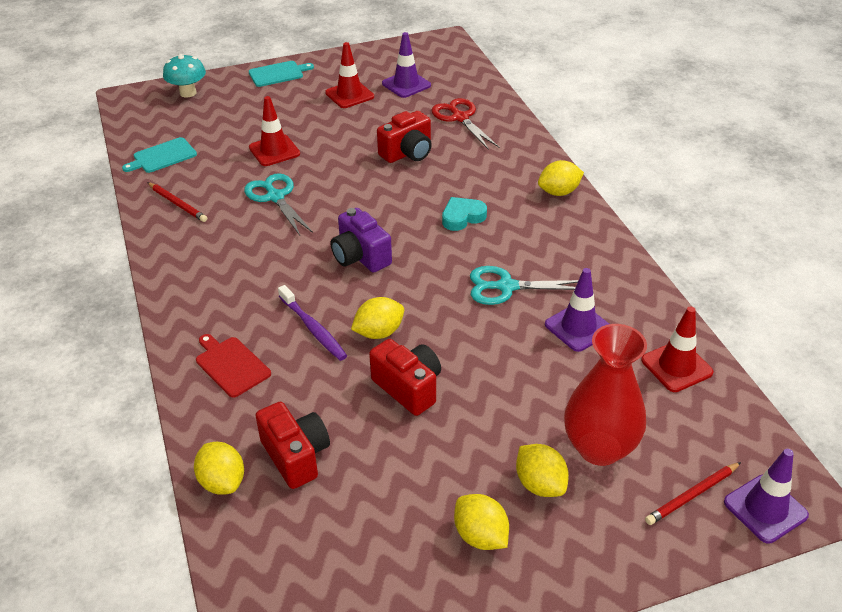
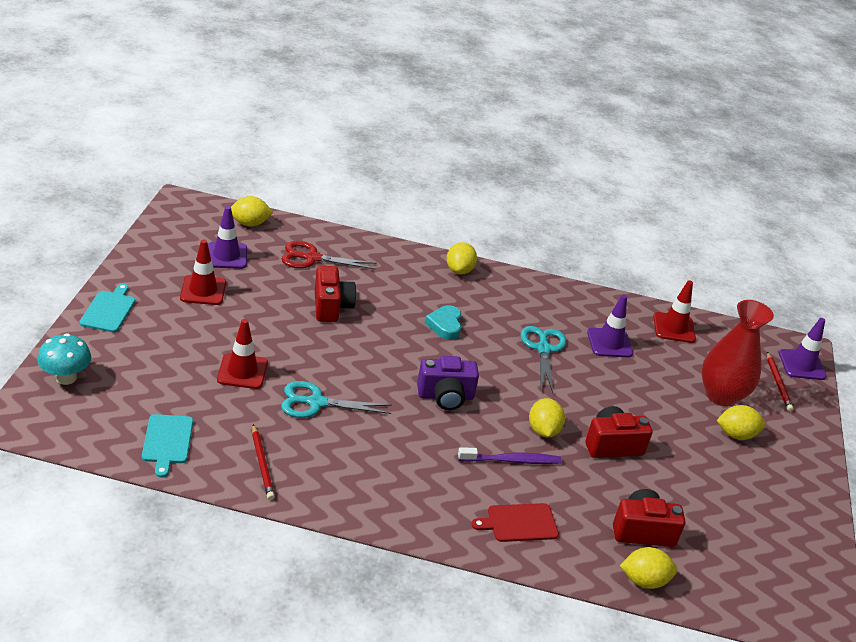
camera: 65 degrees left, 5 degrees down
red pencil [147,182,207,222] -> red pencil turned 90 degrees clockwise [252,424,275,500]
yellow lemon [454,494,509,550] -> yellow lemon moved to [231,196,273,226]
turquoise scissors [470,266,579,305] -> turquoise scissors turned 150 degrees clockwise [521,326,566,394]

